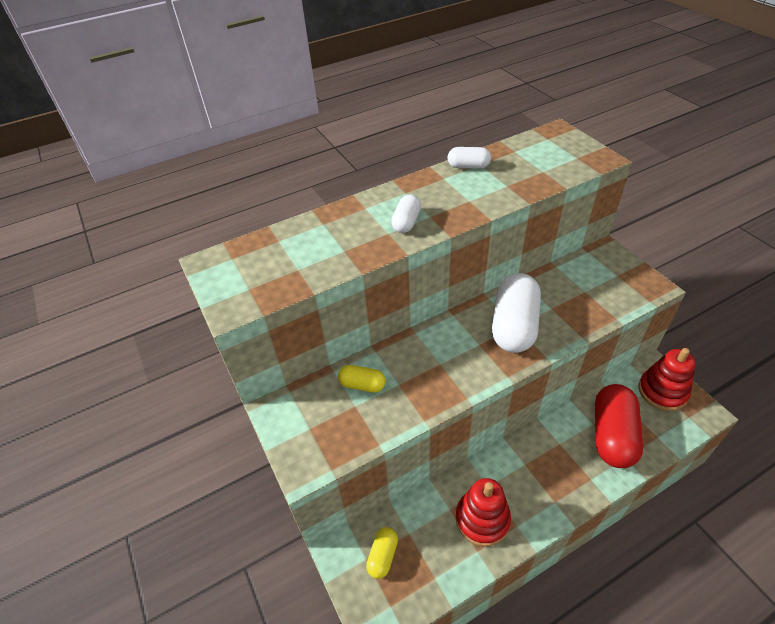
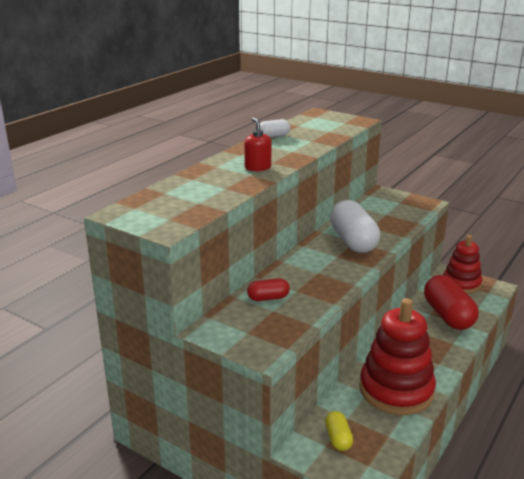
camera: 30 degrees left, 20 degrees down
yellow capsule [338,365,386,393] -> red capsule [247,278,290,301]
white capsule [391,194,421,233] -> red soap dispenser [245,118,271,171]
red stacking toy [455,478,511,547] -> red stacking toy [359,298,436,415], size x1.55

